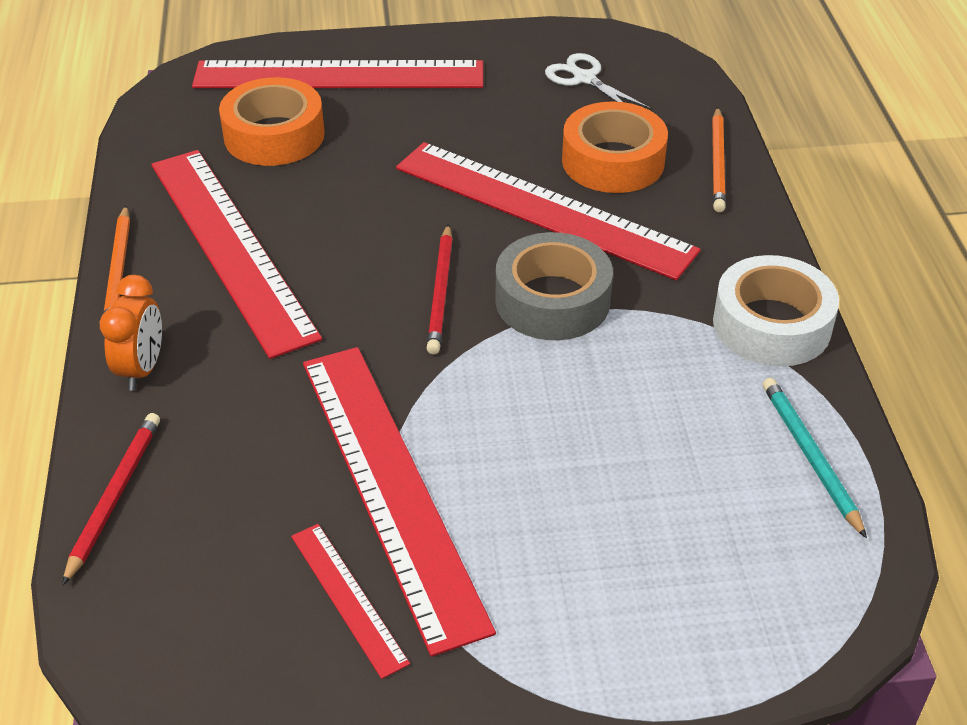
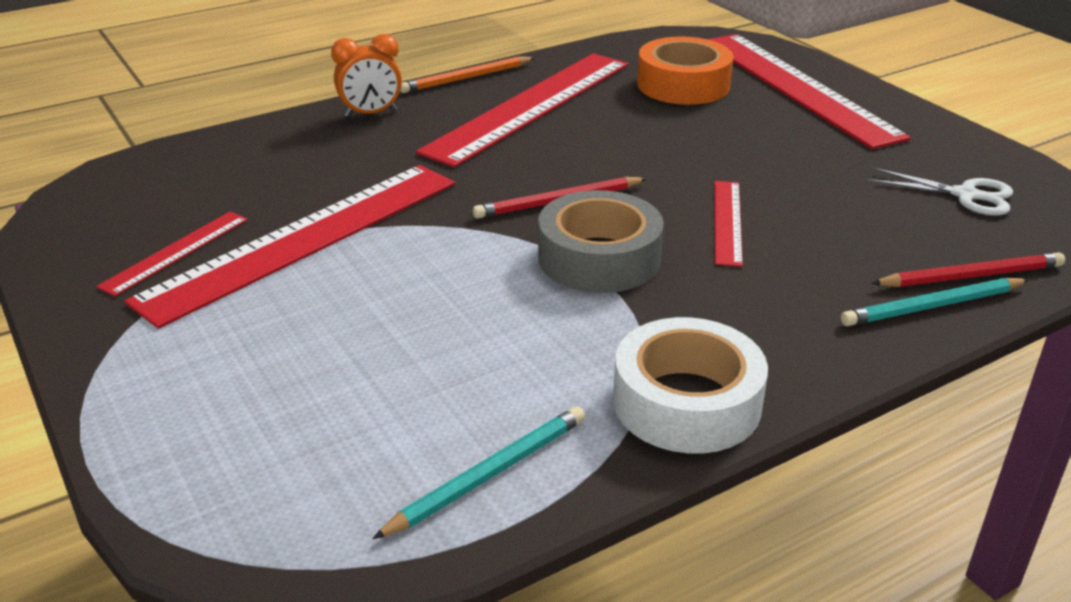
camera: 65 degrees right, 10 degrees down
red pencil [62,413,160,586] -> red pencil moved to [871,252,1065,287]
red ruler [396,142,701,280] -> red ruler [714,181,743,267], size x0.46
white scissors [545,53,650,109] -> white scissors turned 90 degrees clockwise [868,167,1013,216]
orange tape [562,102,668,193] -> none
orange pencil [712,107,726,212] -> turquoise pencil [841,278,1029,326]

